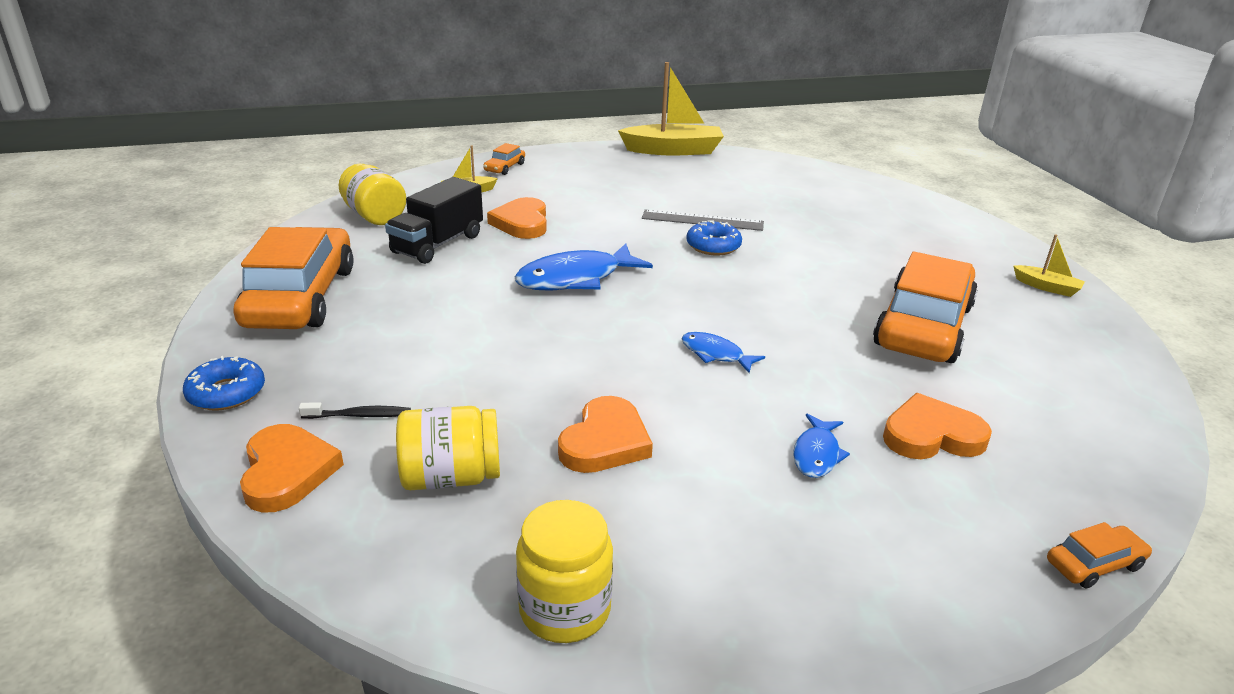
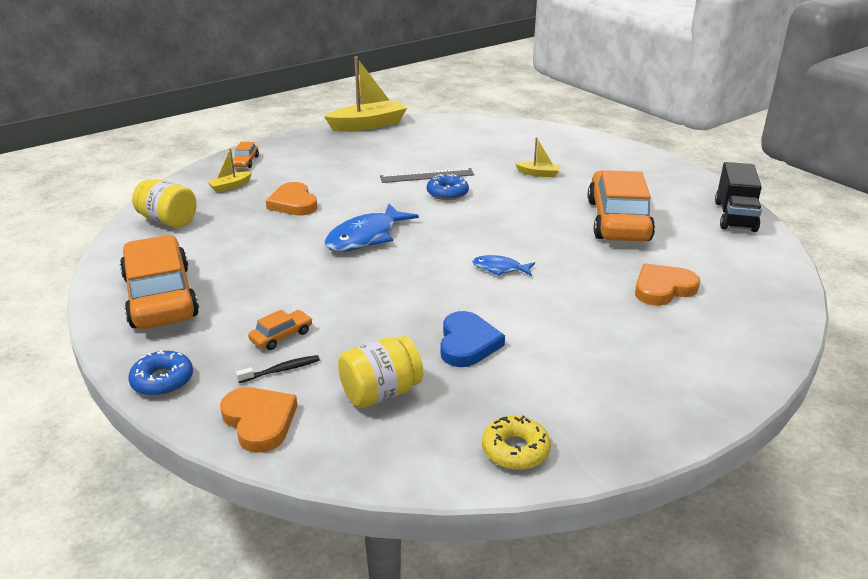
camera: 20 degrees left, 0 degrees up
black truck [385,177,483,264] -> black truck moved to [715,162,762,232]
yellow jar [516,500,613,643] -> yellow donut [482,416,551,470]
orange heart [558,396,653,473] -> blue heart [440,311,505,367]
blue fish [793,414,850,478] -> none
yellow boat [1013,234,1085,297] -> yellow boat moved to [515,138,561,177]
orange car [1047,522,1152,588] -> orange car moved to [248,309,312,350]

